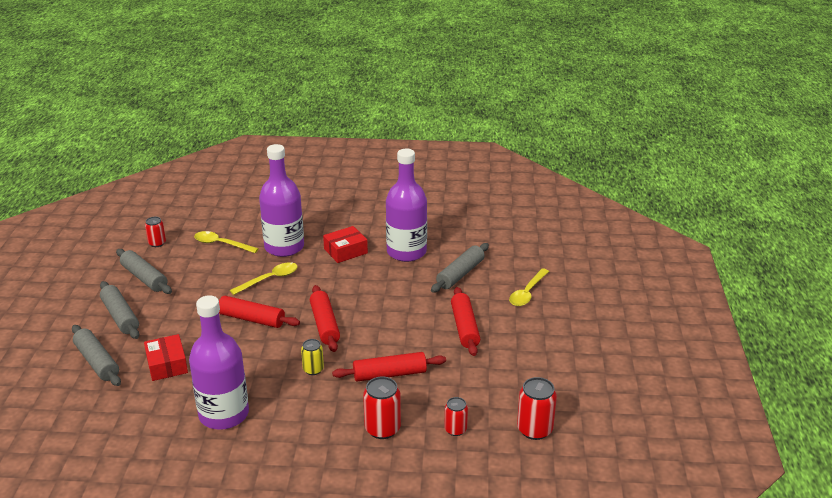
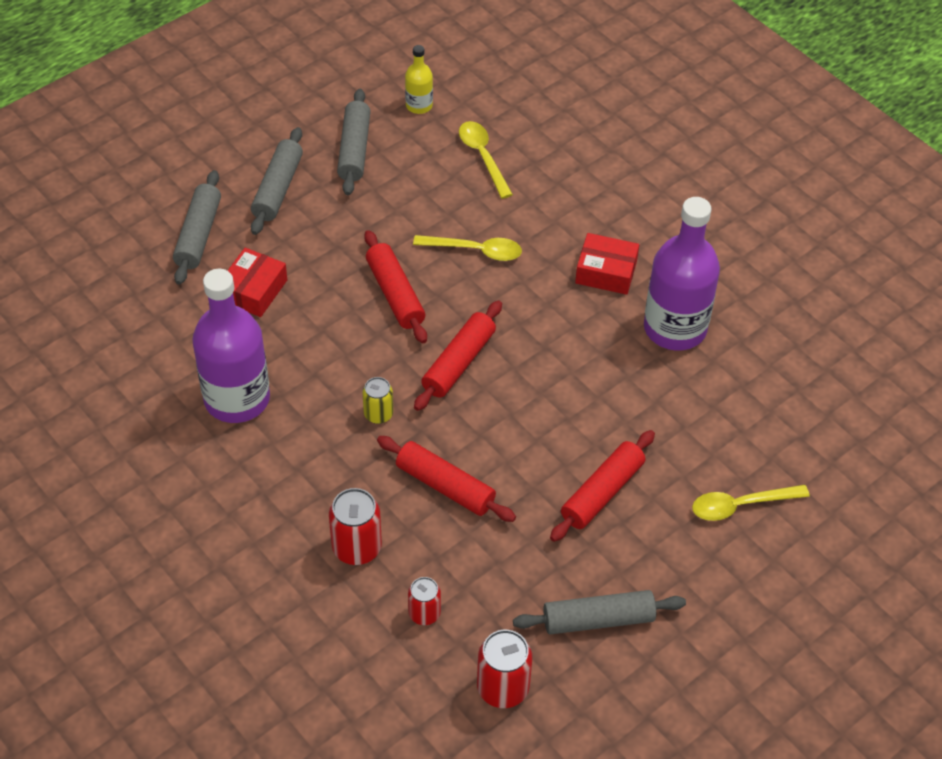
camera: 45 degrees right, 20 degrees up
red can [145,217,166,247] -> yellow bottle [405,45,433,114]
purple bottle [259,144,304,257] -> none
grey rolling pin [431,243,489,293] -> grey rolling pin moved to [513,590,686,634]

